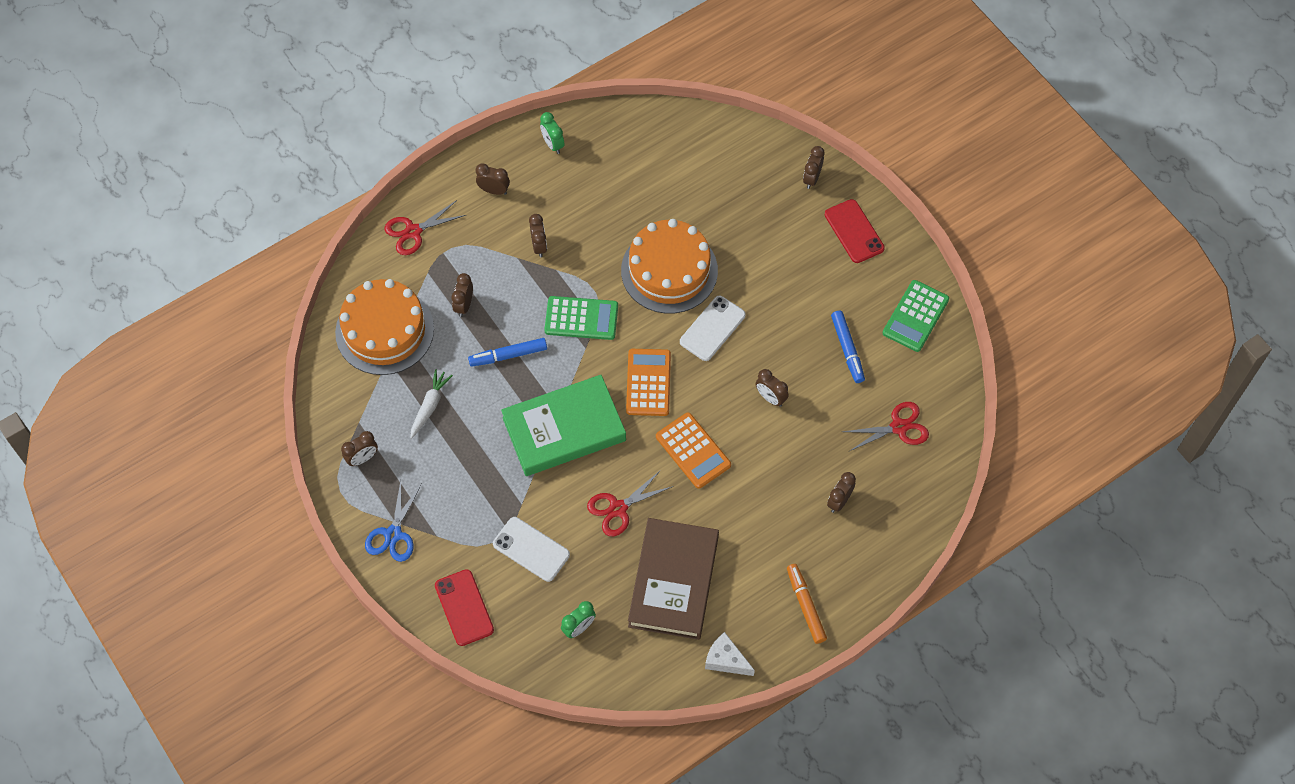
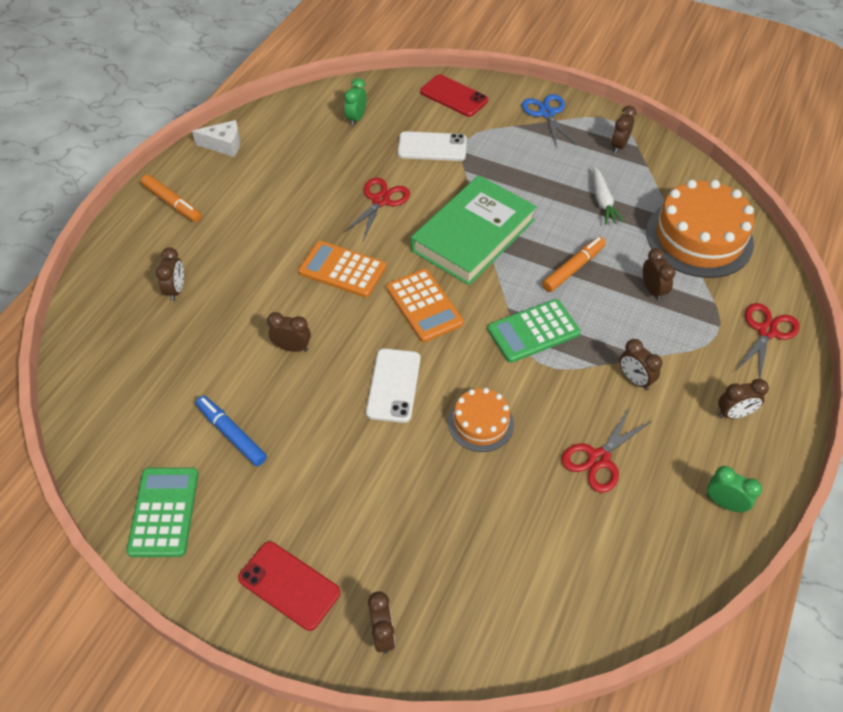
camera: 150 degrees right, 10 degrees down
blue marker [468,338,547,367] -> orange marker [542,237,606,292]
orange cake [621,219,718,314] -> orange cake [448,388,514,452], size x0.54
brown book [628,518,719,640] -> none
red scissors [842,402,929,451] -> red scissors moved to [562,407,653,493]

